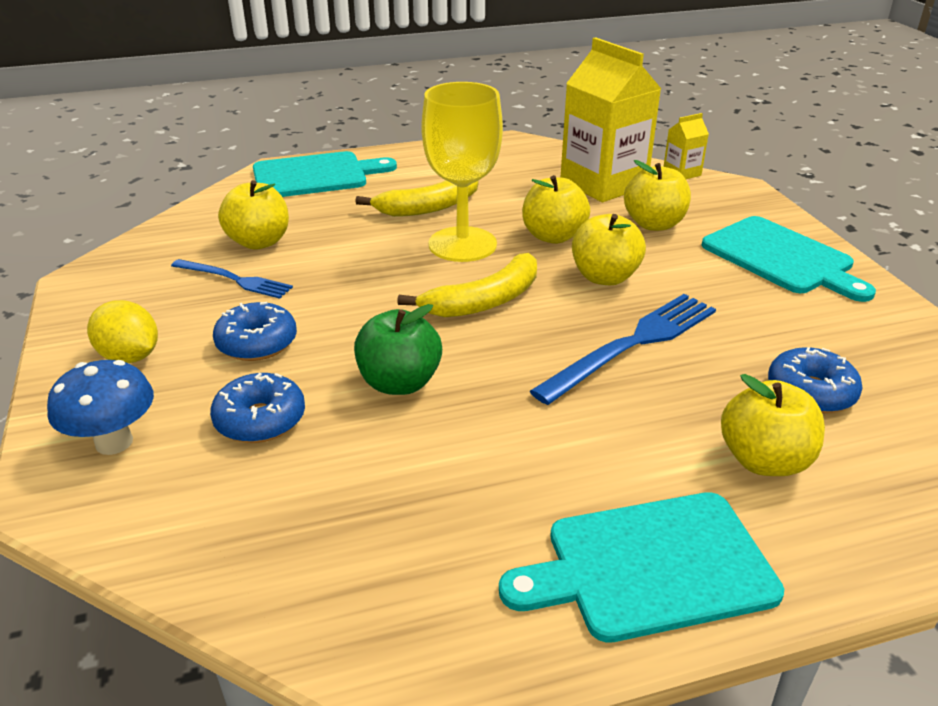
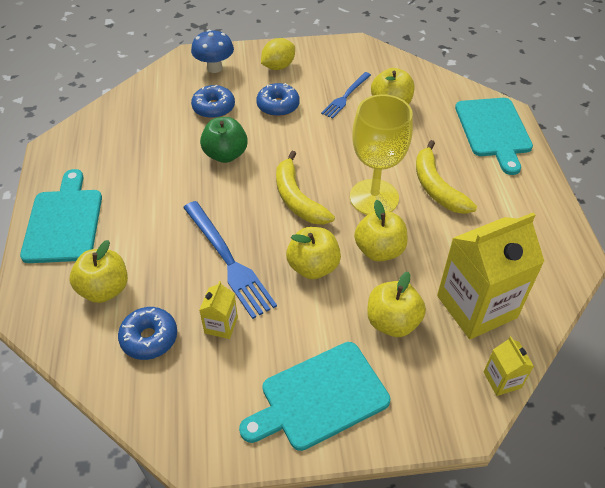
camera: 100 degrees right, 15 degrees up
none -> yellow carton [199,281,238,339]

